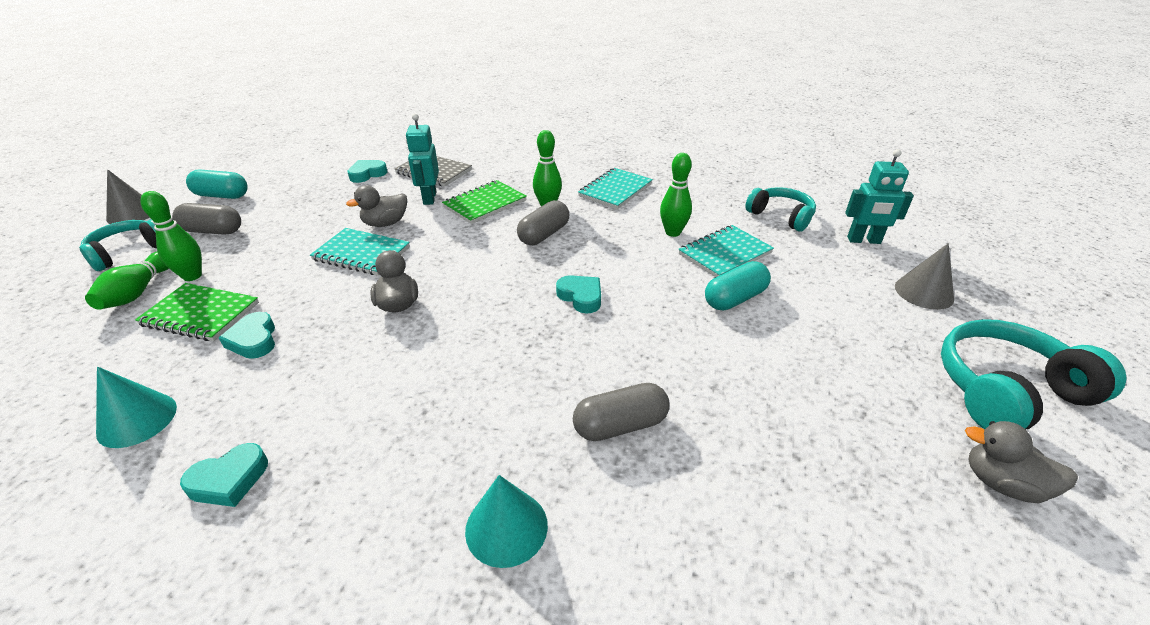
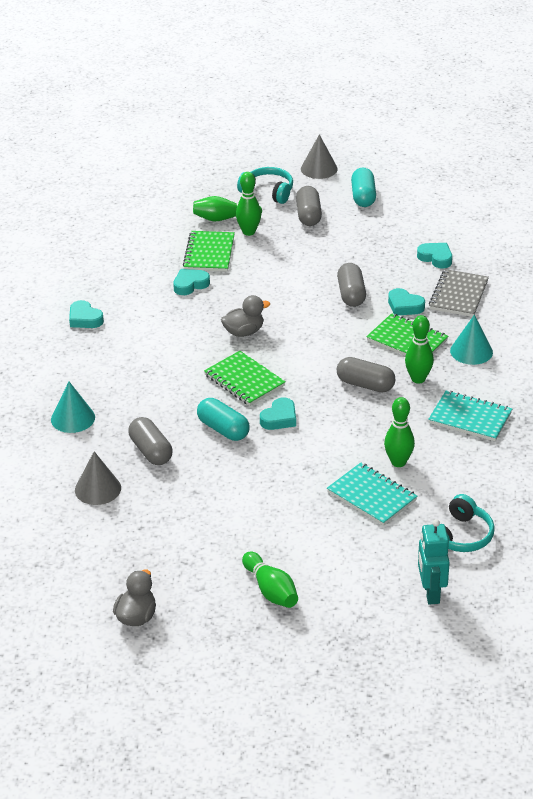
camera: 80 degrees right, 0 degrees up
turquoise cone [96,367,177,448] -> turquoise cone moved to [450,315,493,365]
turquoise notebook [310,228,410,275] -> none
grey duck [346,185,407,227] -> grey capsule [337,263,366,307]
turquoise robot [406,114,439,205] -> turquoise heart [388,288,425,315]
turquoise capsule [705,261,771,311] -> turquoise capsule moved to [197,398,250,441]
grey cone [895,243,954,310] -> grey cone moved to [75,451,121,505]
turquoise headphones [941,319,1127,430] -> none
none -> green notebook [204,351,286,406]
none -> green bowling pin [242,552,298,608]

